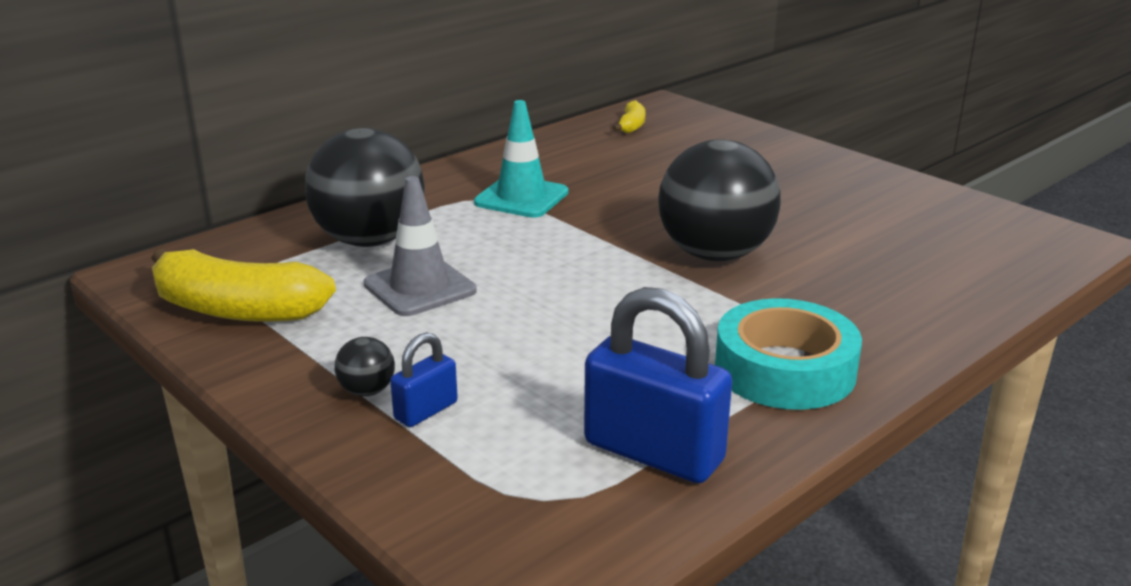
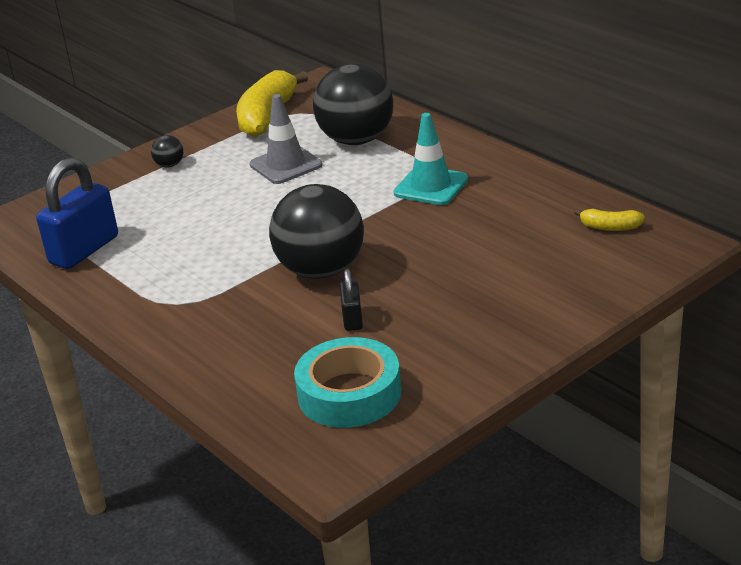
camera: 95 degrees right, 5 degrees up
blue padlock [390,332,458,427] -> none
turquoise tape [715,298,862,410] -> turquoise tape moved to [294,337,402,428]
none -> black padlock [340,269,363,331]

